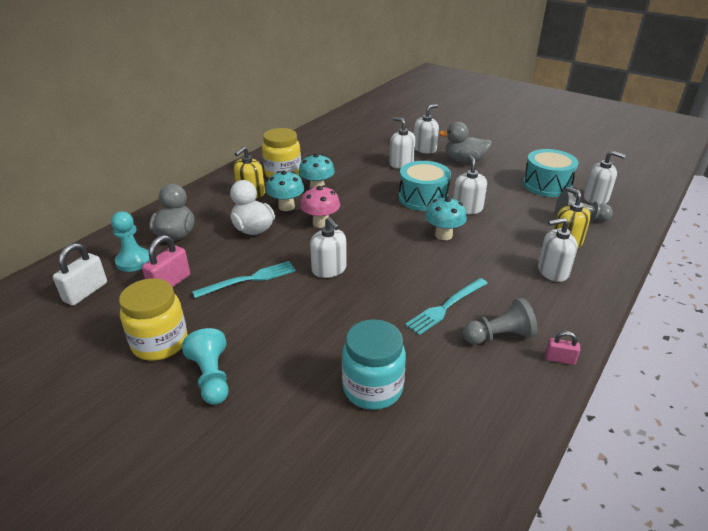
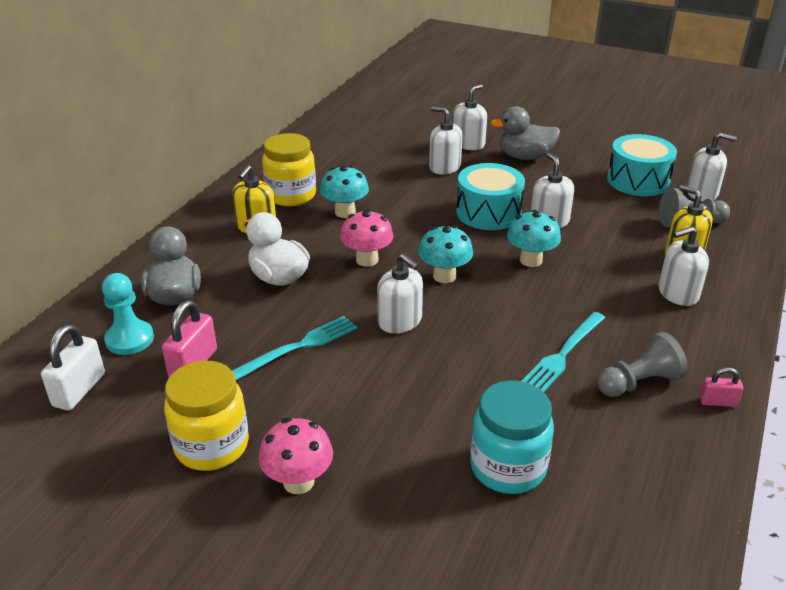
camera: 10 degrees left, 0 degrees up
turquoise pawn [182,328,229,405] -> pink mushroom [259,418,333,494]
turquoise mushroom [266,171,304,211] -> turquoise mushroom moved to [418,226,473,283]

